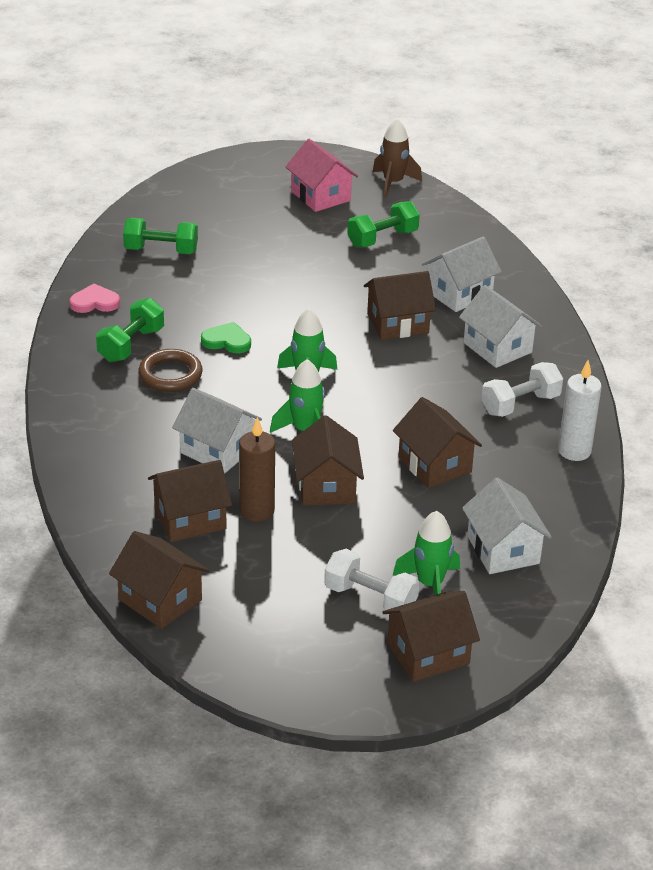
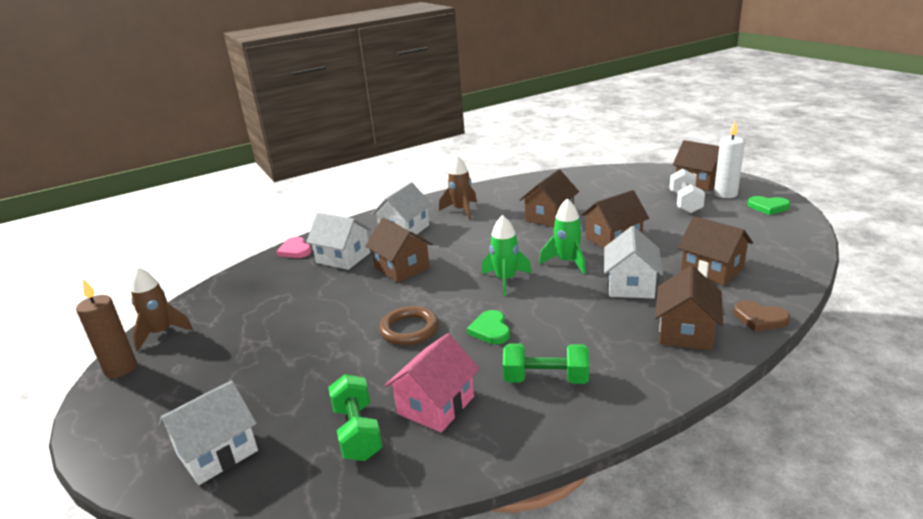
camera: 110 degrees left, 10 degrees down
pink heart [69,284,120,313] -> pink heart moved to [276,237,312,258]
brown house [109,531,209,629] -> brown house moved to [655,265,723,350]
brown ring [139,349,203,392] -> brown ring moved to [379,306,439,345]
brown candle [239,417,275,522] -> brown candle moved to [76,279,137,378]
pink house [285,139,358,212] -> pink house moved to [385,333,480,433]
green dumbbell [347,201,420,248] -> none
green rocket [393,511,460,595] -> none
white house [462,477,552,574] -> white house moved to [159,380,258,485]
white dumbbell [481,362,563,417] -> brown rocket [439,156,477,220]
white candle [558,360,602,461] -> white candle moved to [714,121,745,198]
none -> brown heart [734,300,790,332]
none -> green heart [747,196,790,215]

